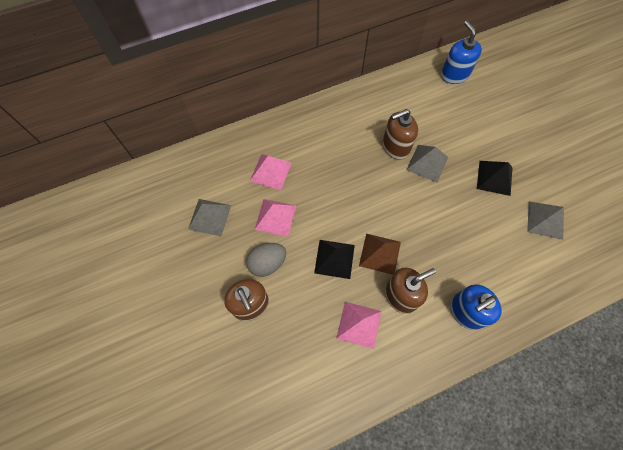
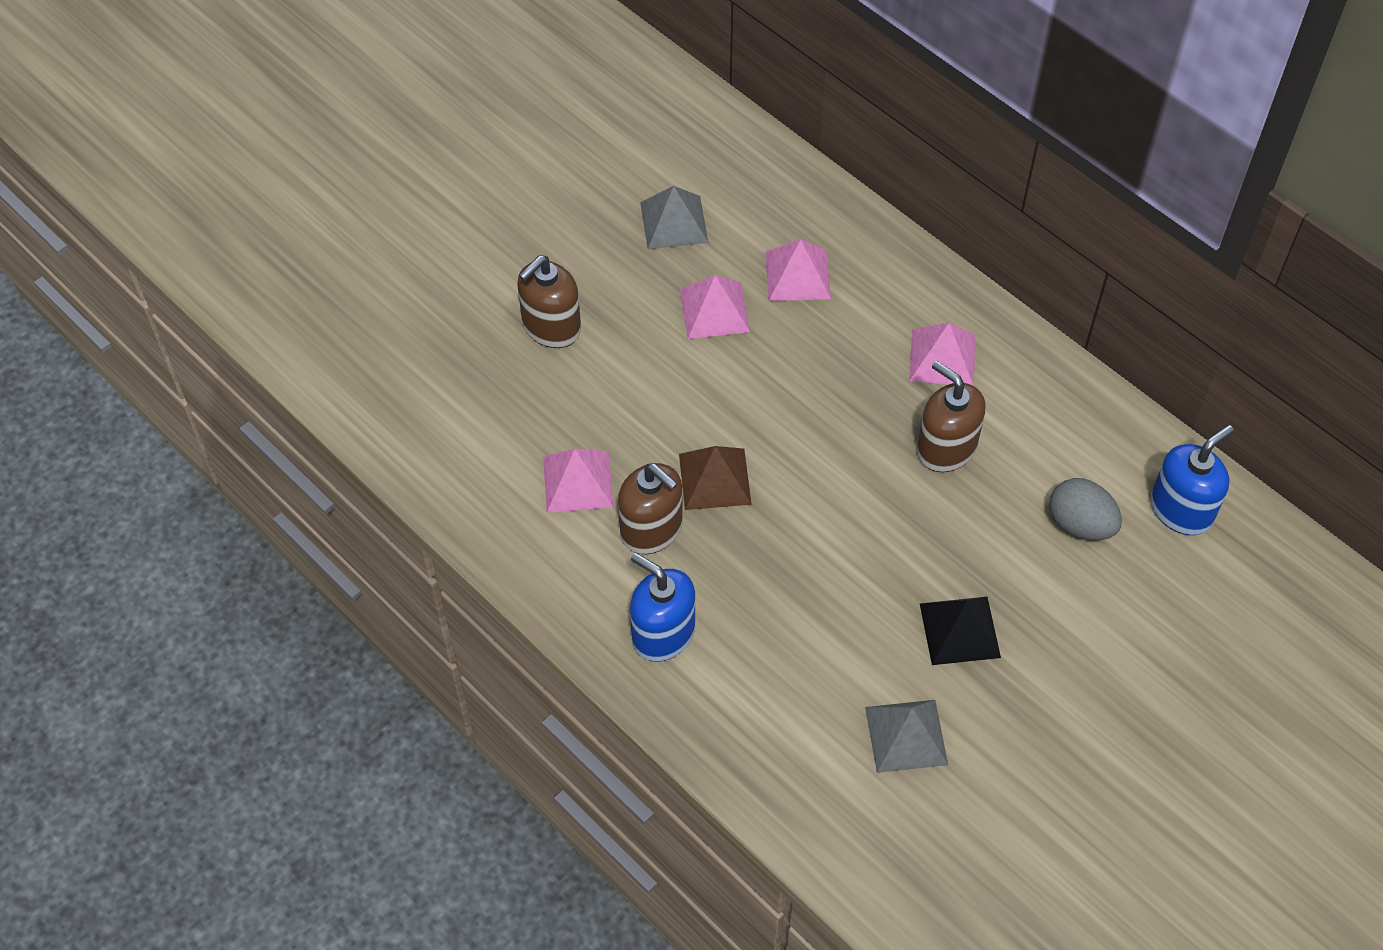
camera: 70 degrees right, 10 degrees down
grey egg [246,243,286,277] -> grey egg moved to [1049,478,1122,540]
black pyramid [314,240,355,279] -> none
grey pyramid [406,145,448,183] -> none
none -> pink pyramid [909,323,975,386]

